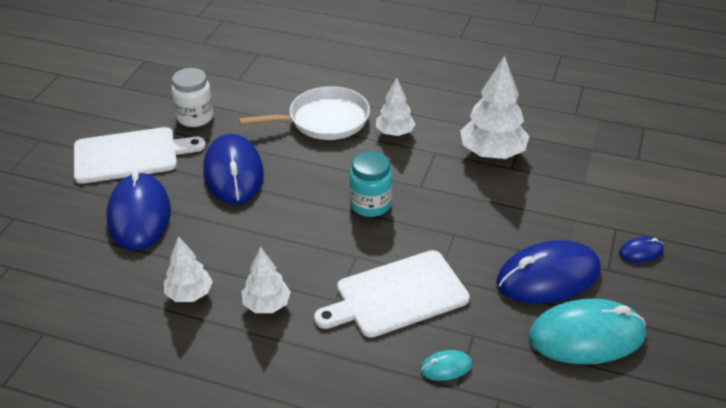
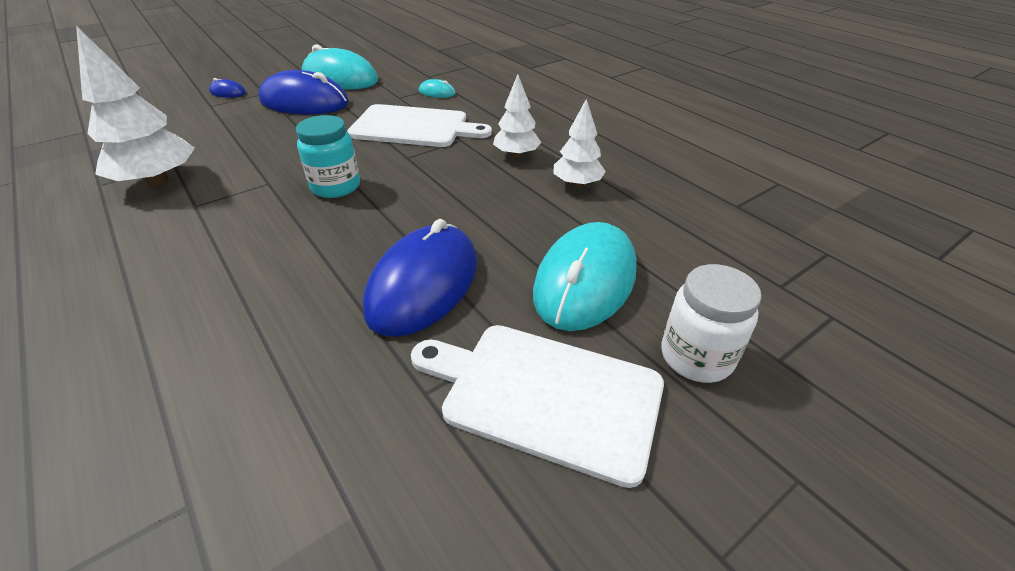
camera: 145 degrees left, 0 degrees up
blue mouse [106,170,171,250] -> turquoise mouse [533,222,637,331]
white jar [172,68,213,127] -> white jar moved to [661,264,762,383]
white pan [239,86,370,140] -> none
white tree [376,77,415,136] -> none

